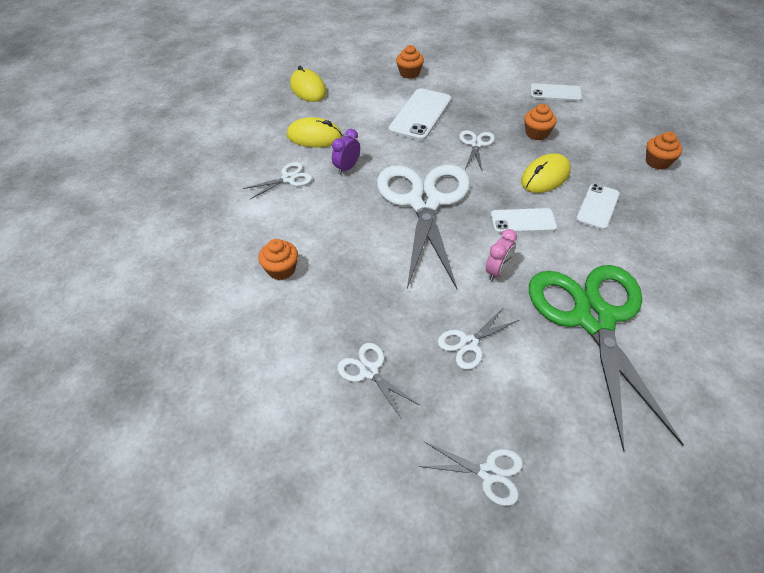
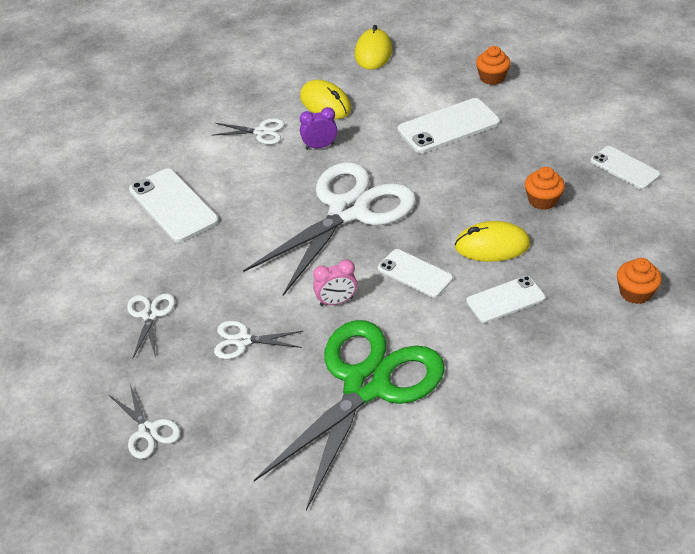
camera: 40 degrees right, 5 degrees down
orange cupcake [259,239,298,280] -> white phone [129,169,219,242]
white scissors [459,130,495,170] -> none

